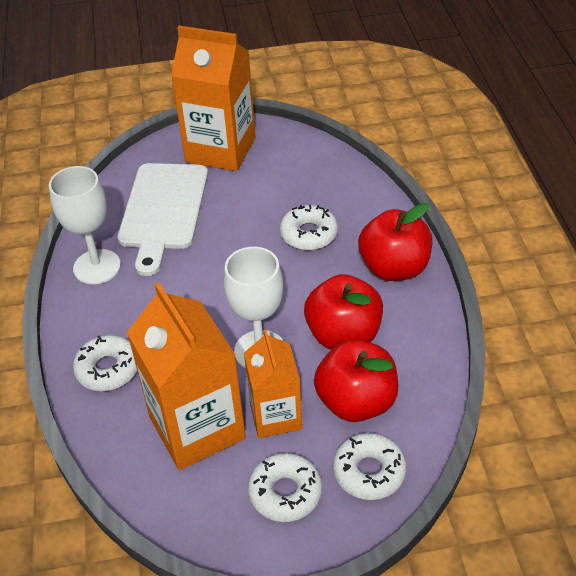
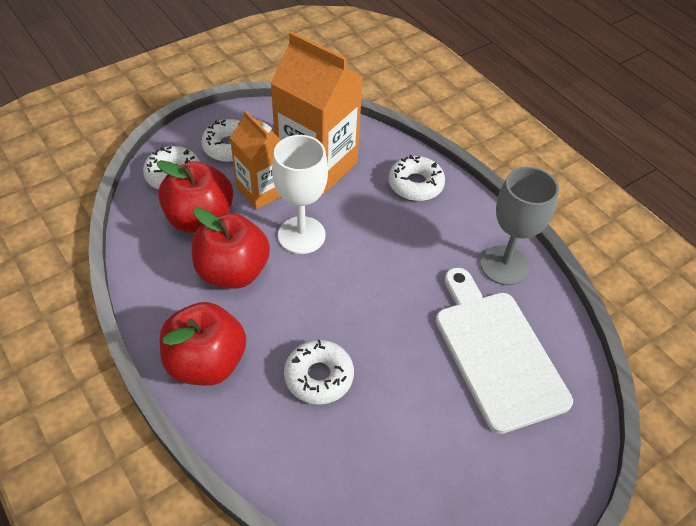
camera: 150 degrees right, 5 degrees up
white goblet [49,166,121,284] -> grey goblet [480,166,559,285]
orange carton [171,26,256,171] -> none

